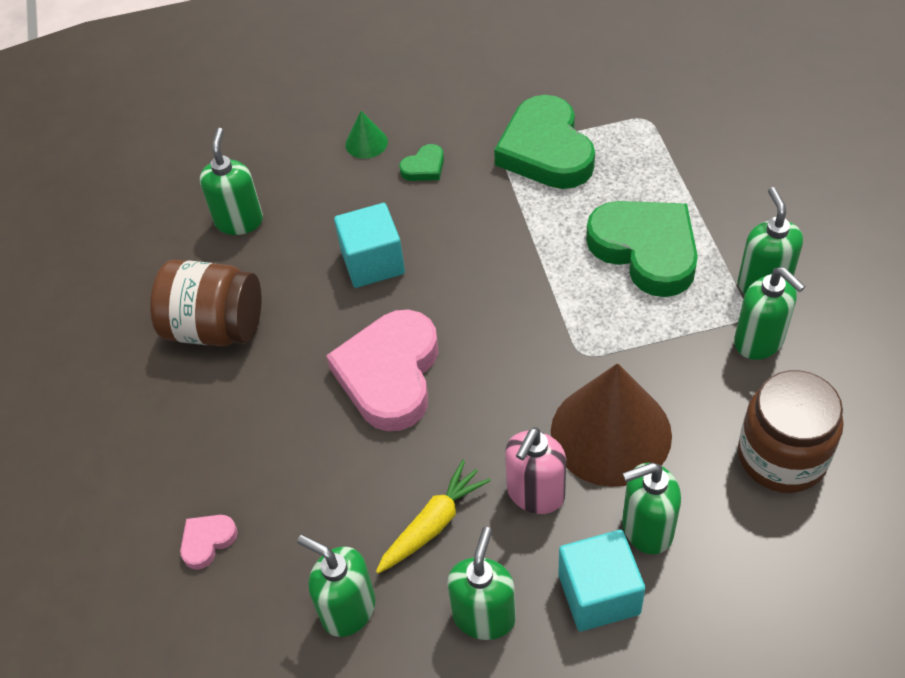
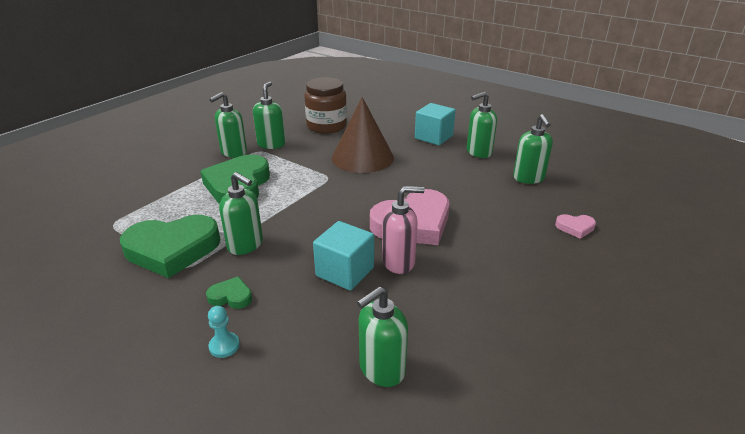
camera: 135 degrees left, 20 degrees down
brown jar [150,260,262,347] -> none
green cone [345,111,388,159] -> turquoise pawn [208,306,240,358]
yellow carrot [376,460,491,574] -> none
green heart [494,95,595,189] -> green heart turned 45 degrees clockwise [120,215,221,278]
pink soap dispenser [505,427,566,514] -> pink soap dispenser moved to [382,186,425,274]
green soap dispenser [622,463,681,554] -> green soap dispenser moved to [219,172,263,255]

